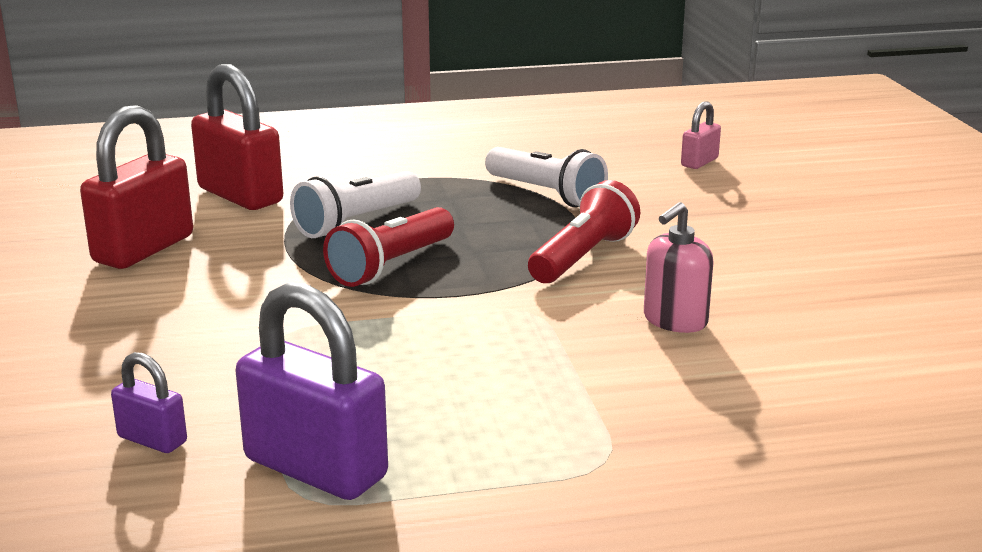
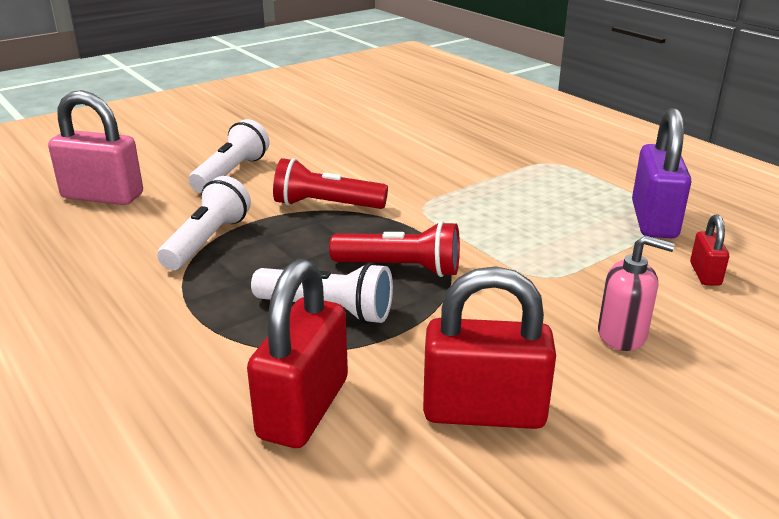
camera: 115 degrees left, 5 degrees up
purple padlock [111,352,187,453] -> red padlock [690,214,729,286]
pink soap dispenser [644,202,714,333] -> pink soap dispenser moved to [598,235,675,351]
pink padlock [681,101,721,169] -> pink padlock [48,90,143,205], size x2.00
none -> white flashlight [189,119,269,193]

